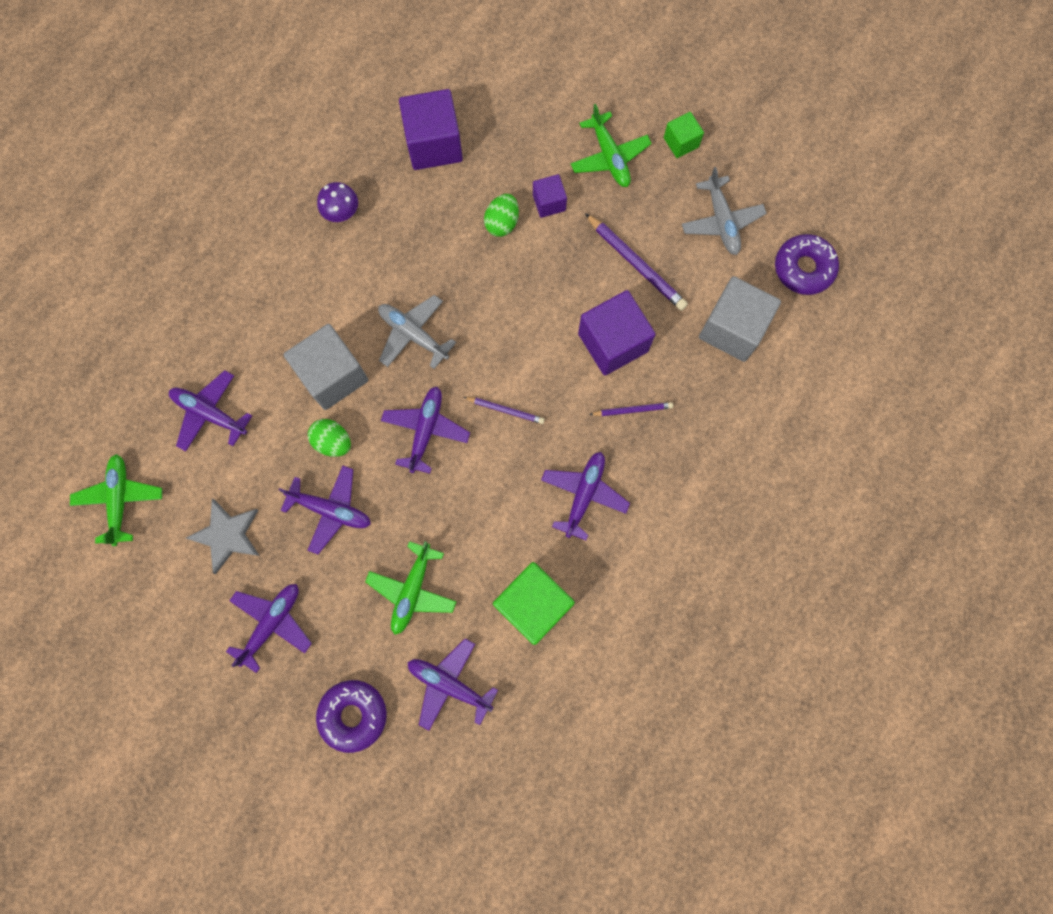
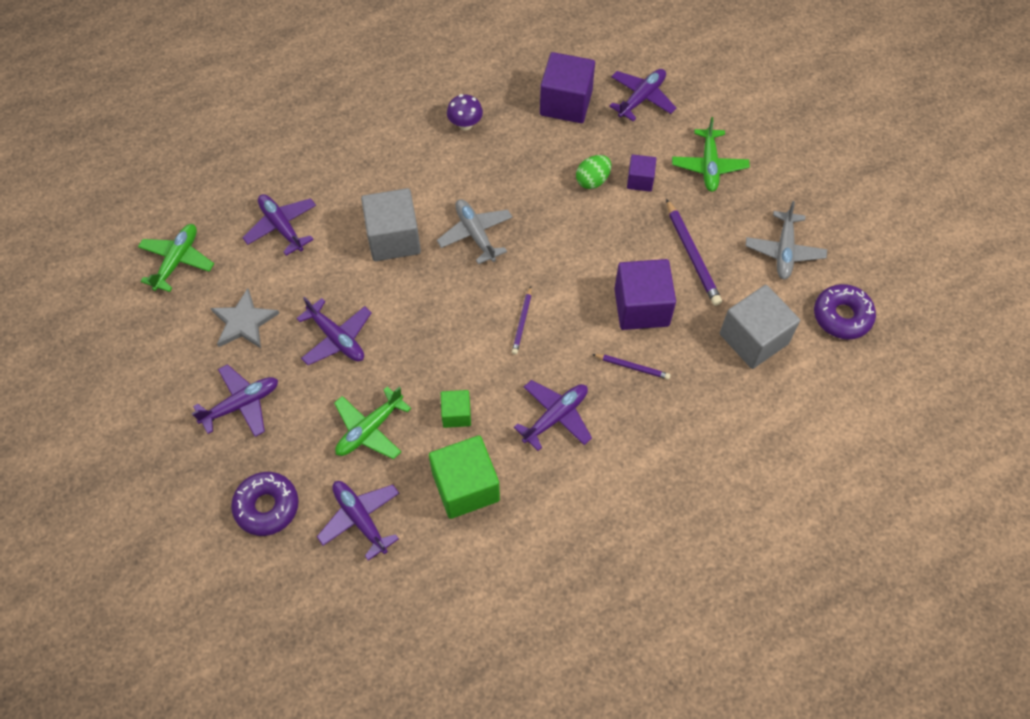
camera: 25 degrees right, 15 degrees down
green egg [308,419,351,457] -> none
purple plane [381,387,470,474] -> purple plane moved to [609,69,676,121]
purple pencil [464,397,545,424] -> purple pencil turned 60 degrees clockwise [512,286,531,355]
green cube [664,112,704,158] -> green cube moved to [441,390,471,428]

